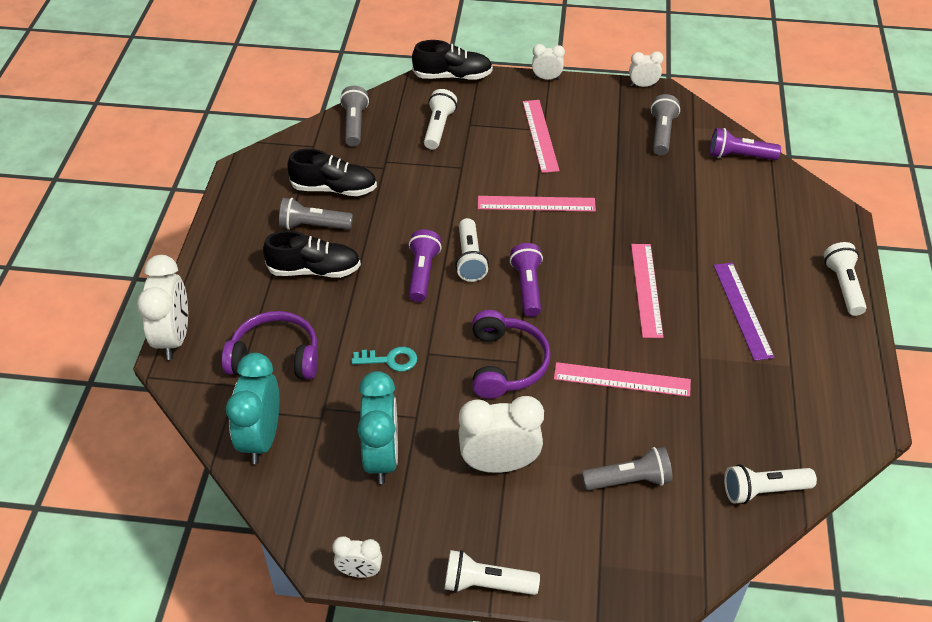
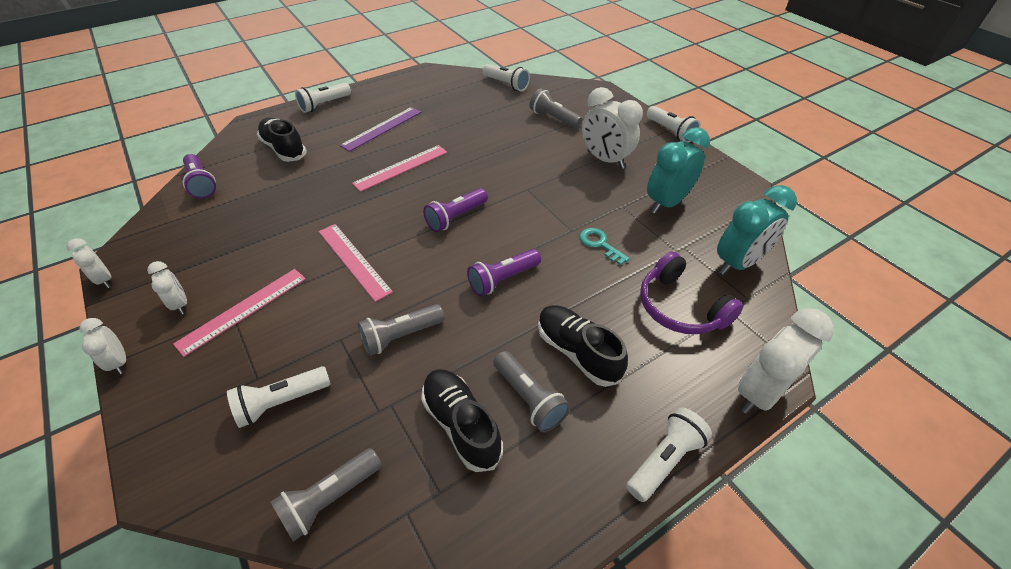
camera: 130 degrees left, 0 degrees up
white clock [333,536,382,578] -> white clock moved to [147,261,187,314]
black shoe [412,40,493,80] -> black shoe moved to [257,118,307,162]
white flashlight [455,218,489,282] -> white flashlight moved to [626,408,712,502]
purple headphones [472,310,551,399] -> none
pink ruler [554,362,691,397] -> none
grey flashlight [651,94,680,155] -> grey flashlight moved to [358,304,445,356]

